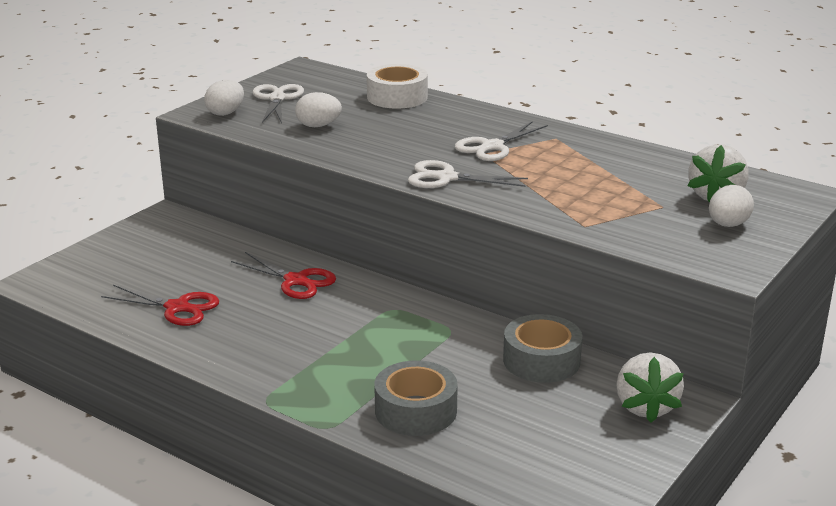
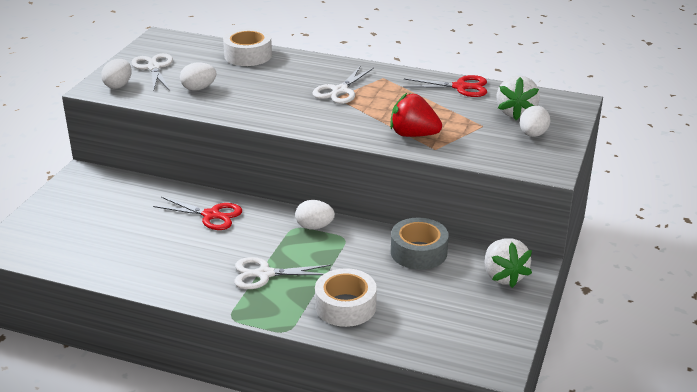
camera: 15 degrees left, 5 degrees up
red scissors [101,285,219,326] -> red scissors moved to [403,75,487,97]
grey tape [374,361,458,436] -> white tape [315,268,377,327]
white scissors [408,160,528,188] -> white scissors moved to [234,257,331,289]
none -> white egg [295,200,335,229]
none -> red strawberry [390,93,442,137]

